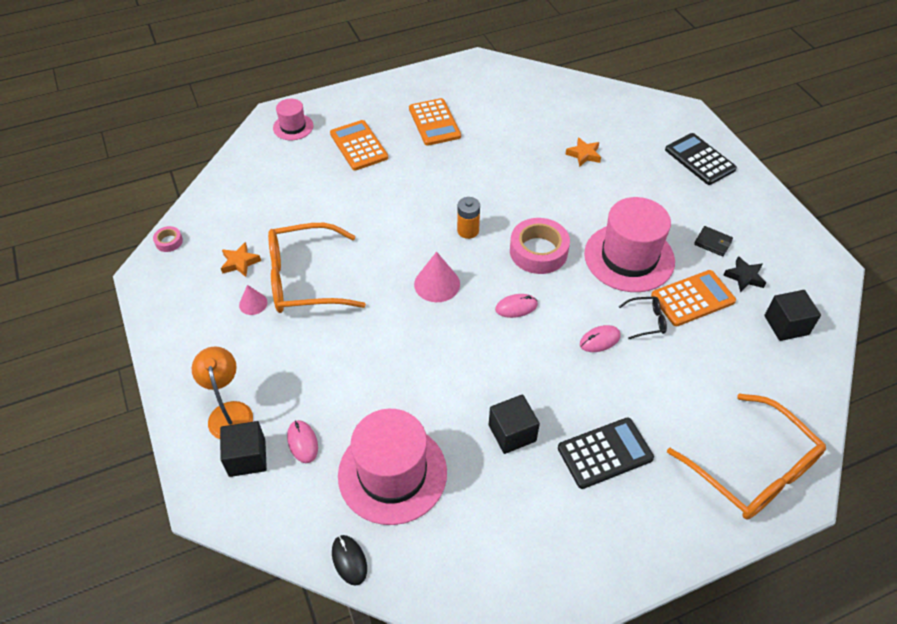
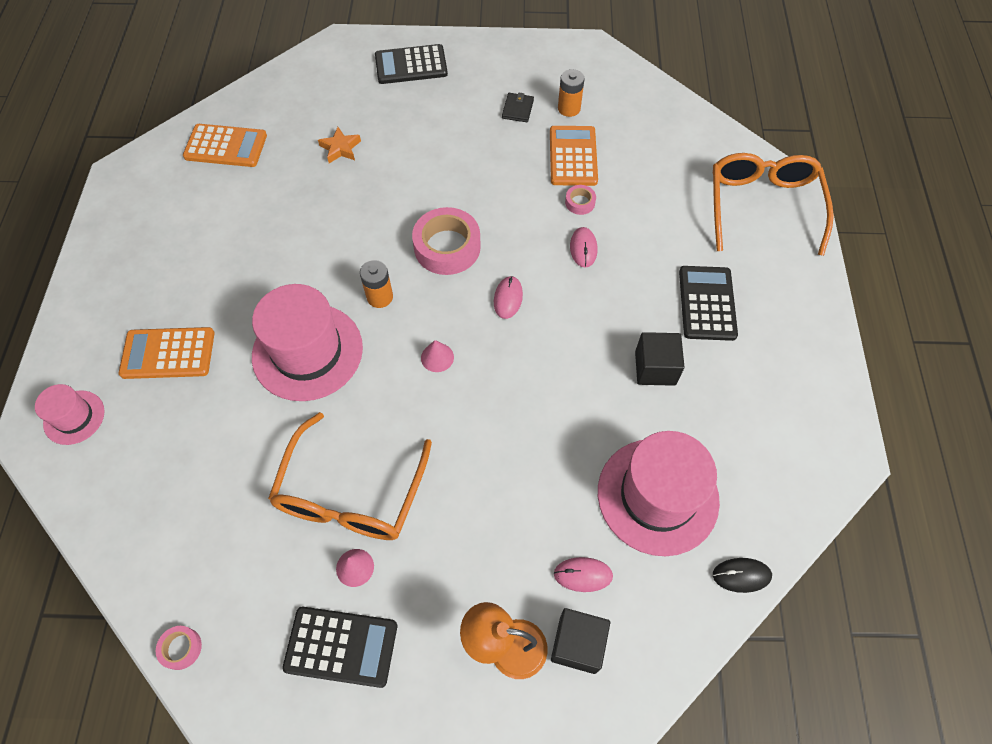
camera: 65 degrees left, 10 degrees up
orange star [221,242,261,277] -> none
orange calculator [409,98,461,146] -> orange calculator moved to [183,124,267,167]
pink cone [414,252,460,302] -> pink cone [421,340,454,372], size x0.60
pink hat [584,197,675,292] -> pink hat moved to [252,284,363,401]
black glasses [619,297,667,339] -> pink tape [565,185,596,215]
orange glasses [667,394,826,520] -> orange glasses turned 75 degrees counterclockwise [713,153,834,256]
black wallet [694,226,733,256] -> black wallet turned 45 degrees counterclockwise [502,92,534,122]
black star [723,256,766,292] -> orange battery [558,69,585,117]
black cube [764,290,821,341] -> none
none -> black calculator [282,607,397,688]

